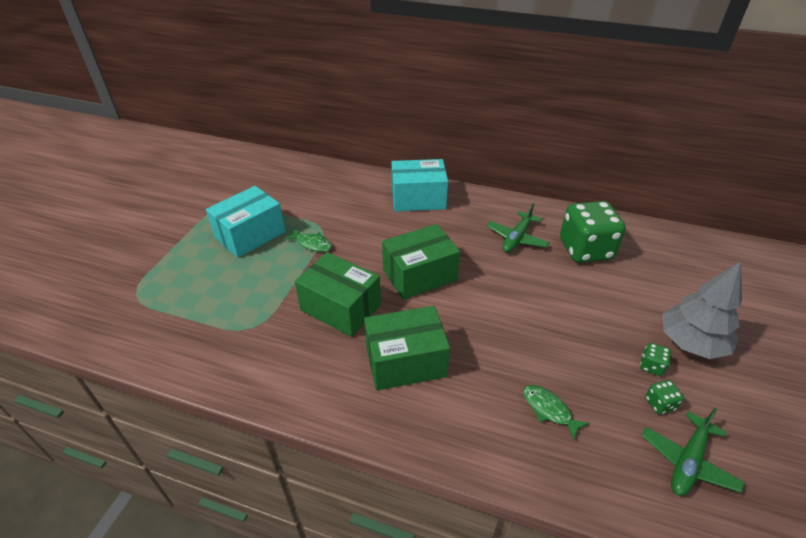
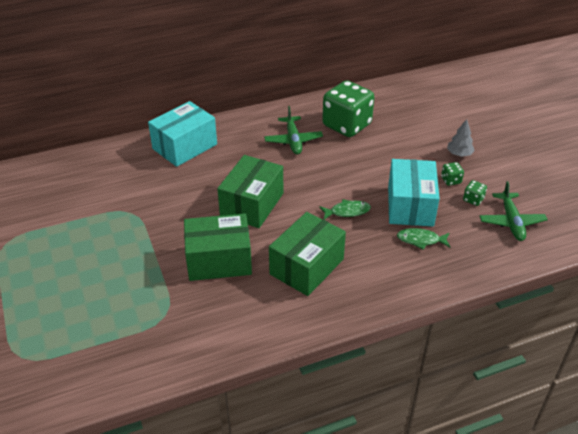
camera: 40 degrees left, 0 degrees up
turquoise box [206,186,286,258] -> turquoise box moved to [388,159,440,226]
green fish [284,229,332,252] -> green fish moved to [319,199,371,220]
grey tree [663,262,742,359] -> grey tree [447,119,475,157], size x0.51

